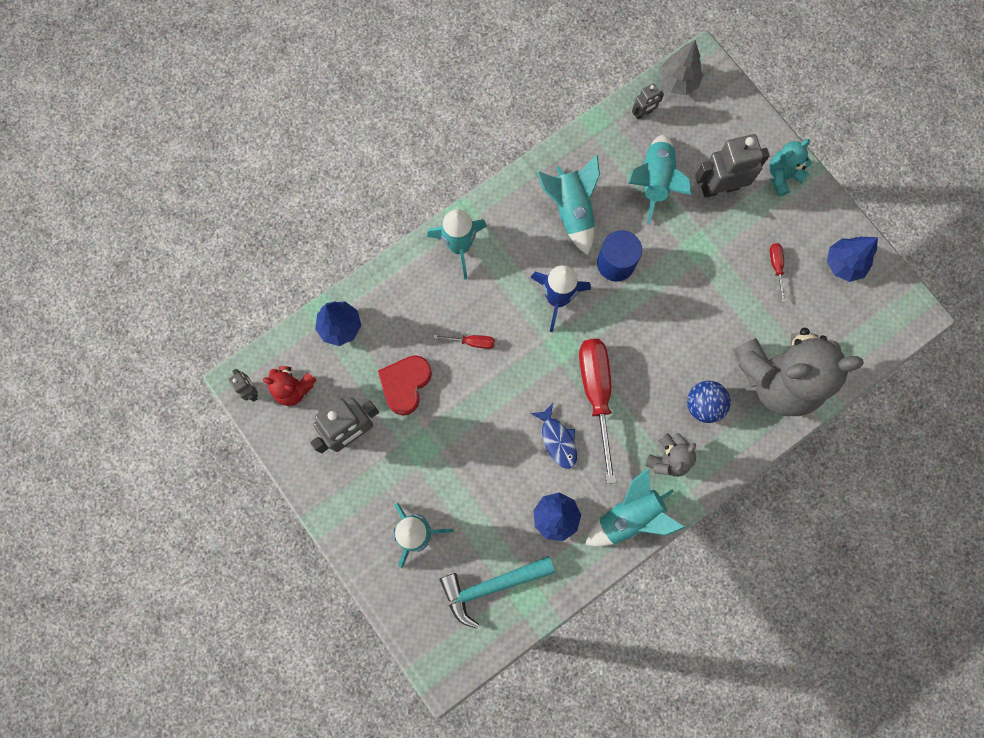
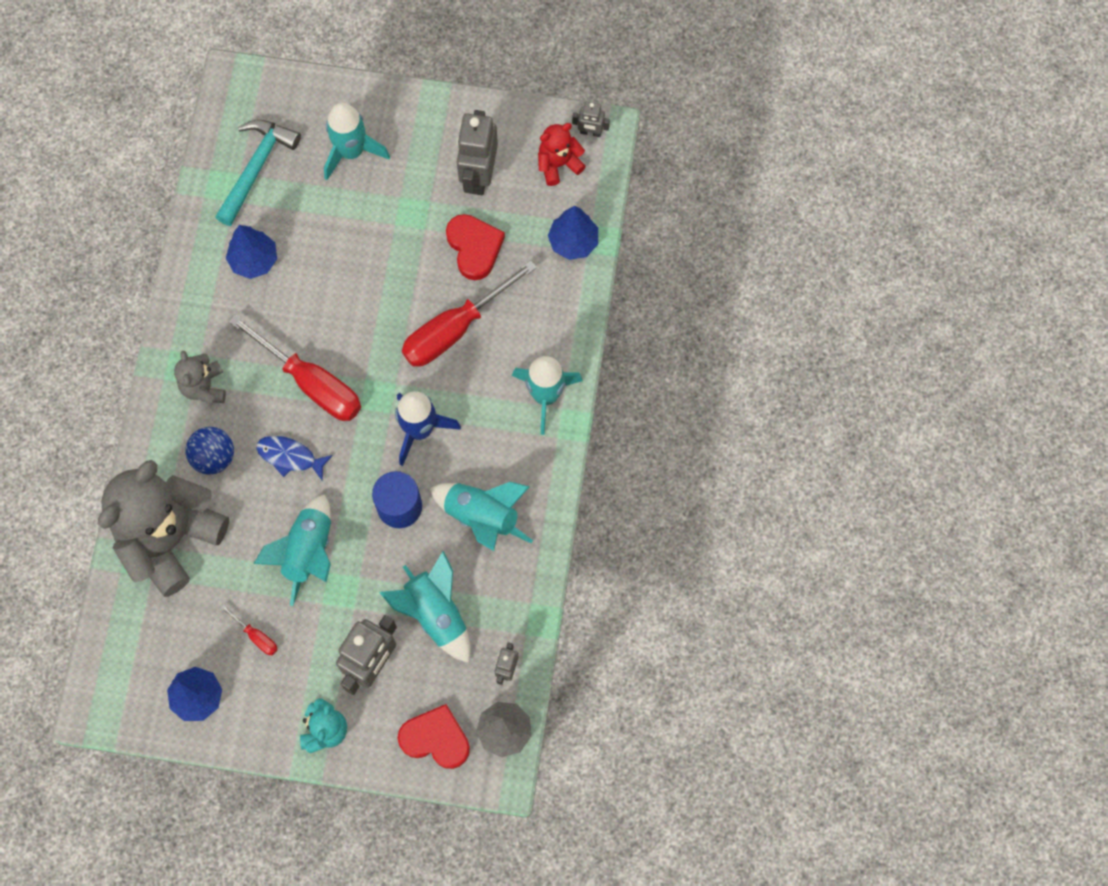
camera: 135 degrees right, 5 degrees down
red screwdriver [434,335,495,349] -> red screwdriver [402,260,537,367], size x2.32
blue fish [531,403,577,469] -> blue fish moved to [256,436,333,481]
turquoise rocket [585,469,685,547] -> turquoise rocket moved to [253,494,331,606]
none -> red heart [397,704,470,769]

